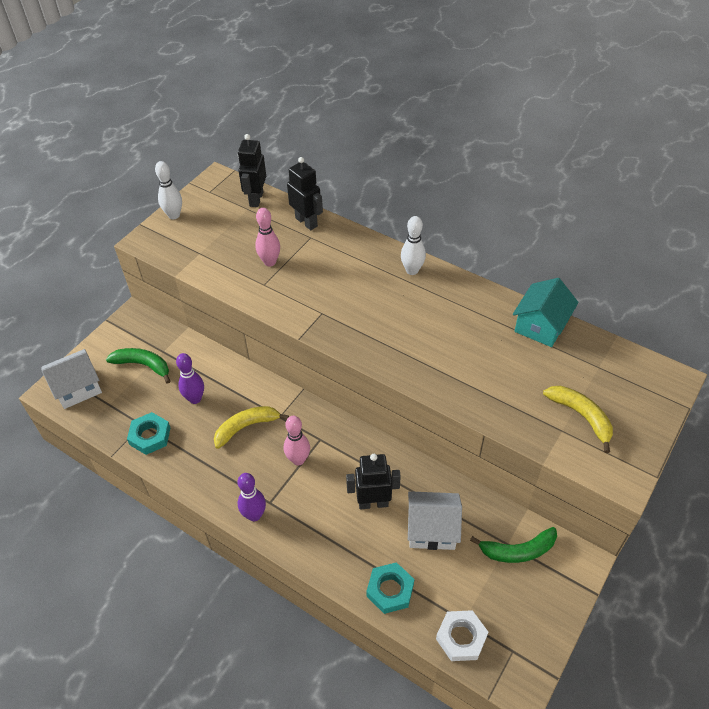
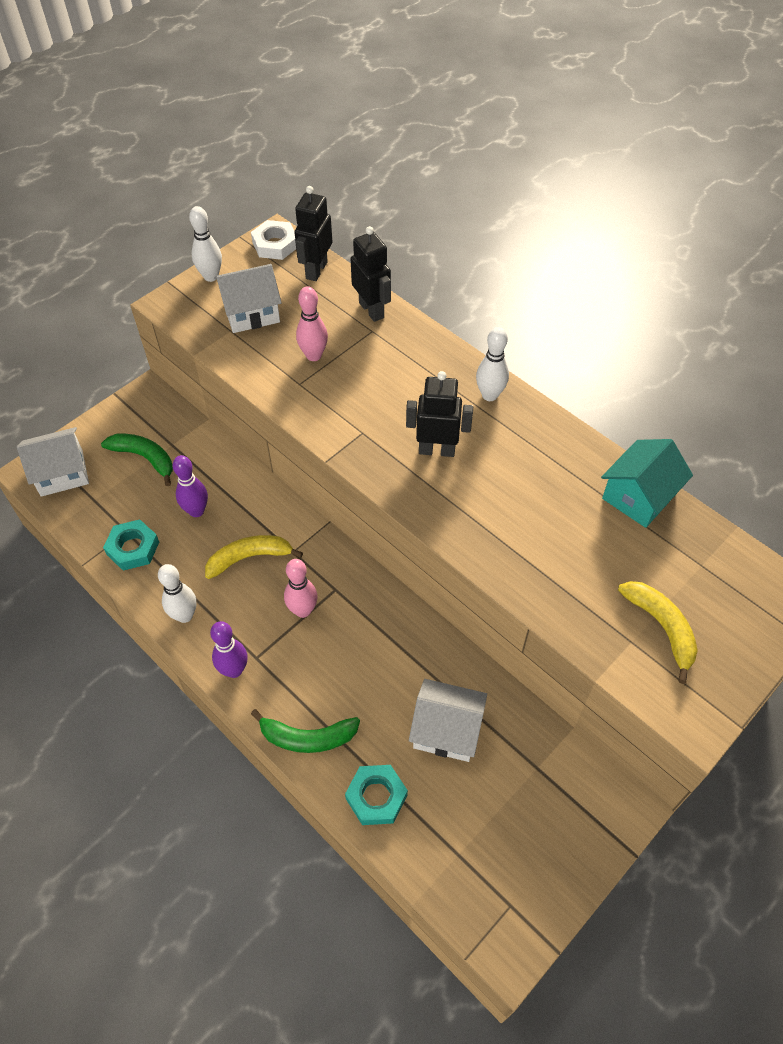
camera: 10 degrees right, 5 degrees up
black robot [346,454,401,510] -> black robot moved to [406,371,473,457]
white nut [436,610,488,661] -> white nut moved to [251,220,296,260]
green banana [470,527,557,563] -> green banana moved to [251,709,360,753]
none -> white bowling pin [158,564,196,623]
none -> white house [214,264,282,333]

